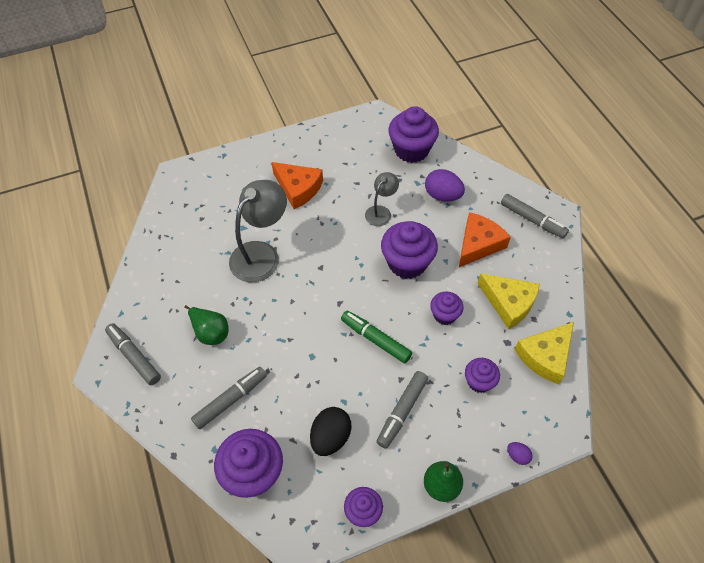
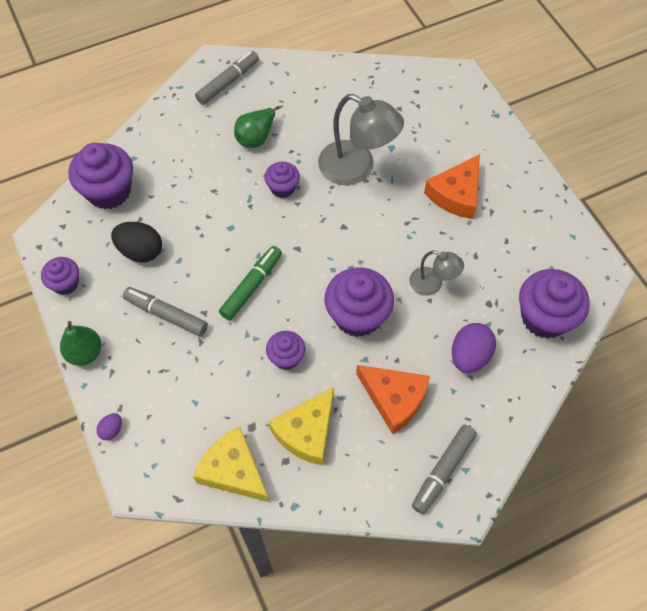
camera: 85 degrees right, 5 degrees up
grey marker [191,367,267,429] -> none
purple cupcake [465,358,500,393] -> purple cupcake moved to [264,162,300,198]

